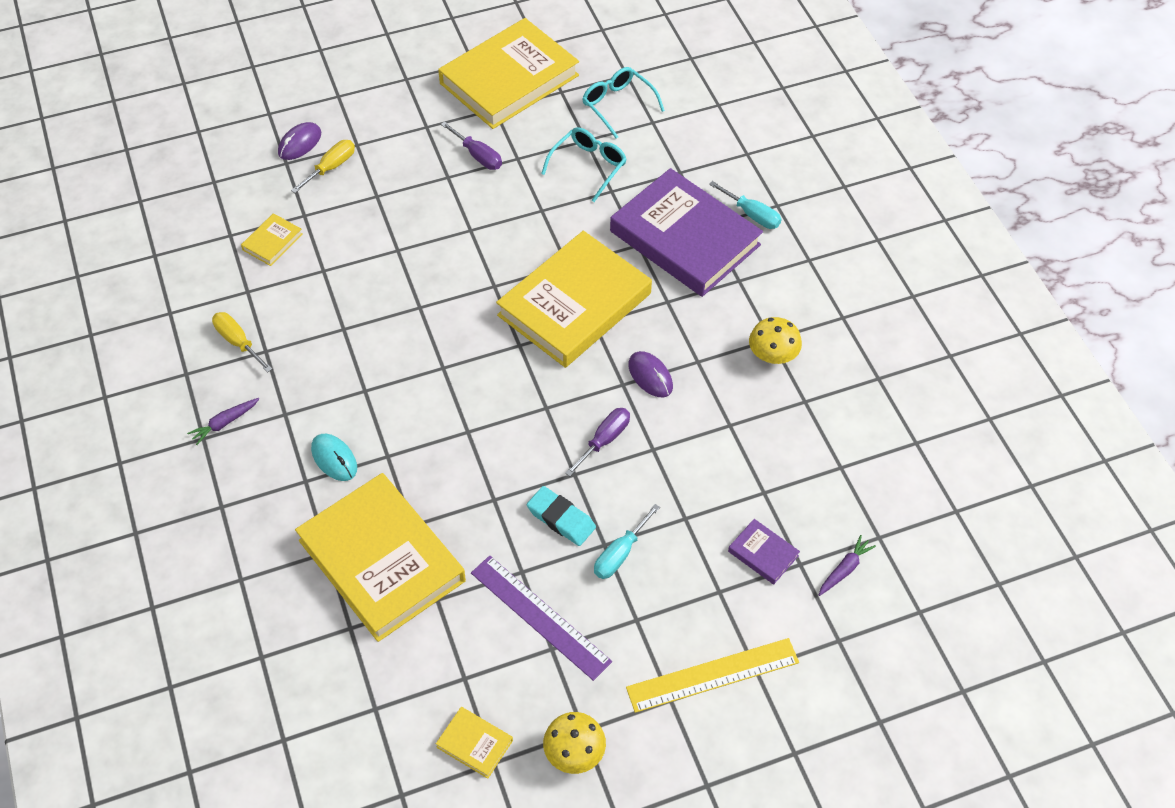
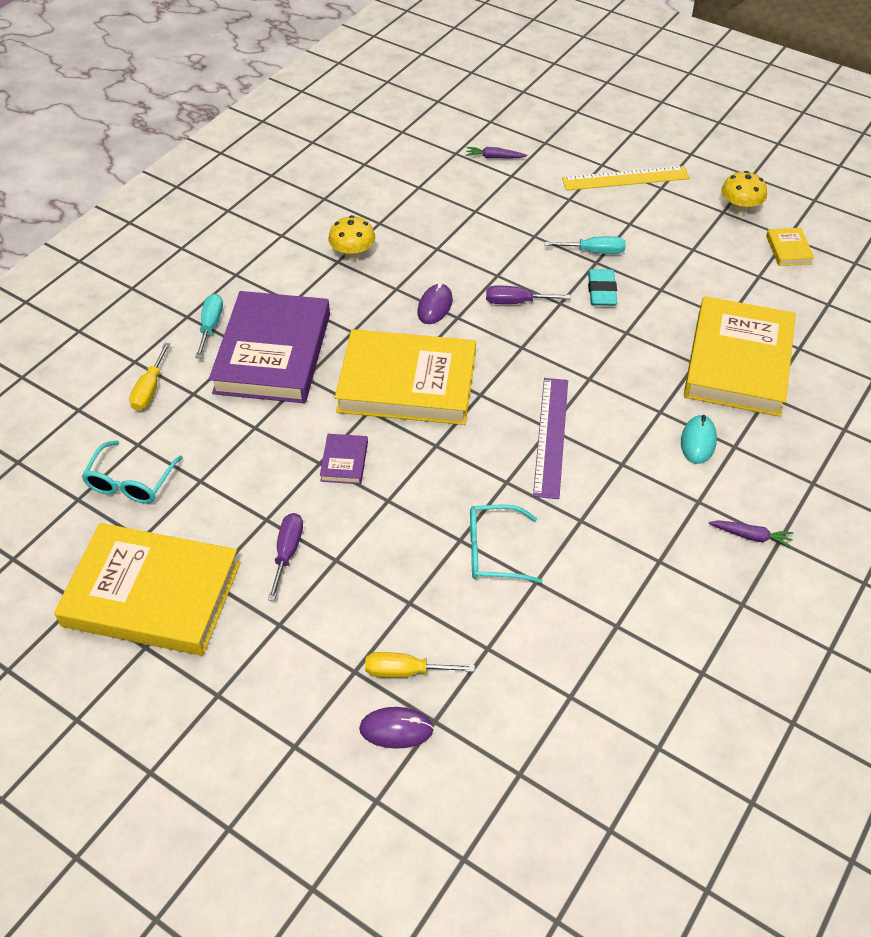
camera: 125 degrees left, 5 degrees down
yellow screwdriver [212,312,272,372] -> yellow screwdriver moved to [129,343,170,411]
yellow book [241,213,303,266] -> none
purple ruler [471,555,612,681] -> purple ruler moved to [533,378,568,499]
turquoise glasses [541,127,627,202] -> turquoise glasses moved to [470,504,543,583]
yellow ruler [626,638,799,713] -> yellow ruler turned 45 degrees counterclockwise [562,166,690,191]
purple book [728,519,800,584] -> purple book moved to [320,434,368,484]

